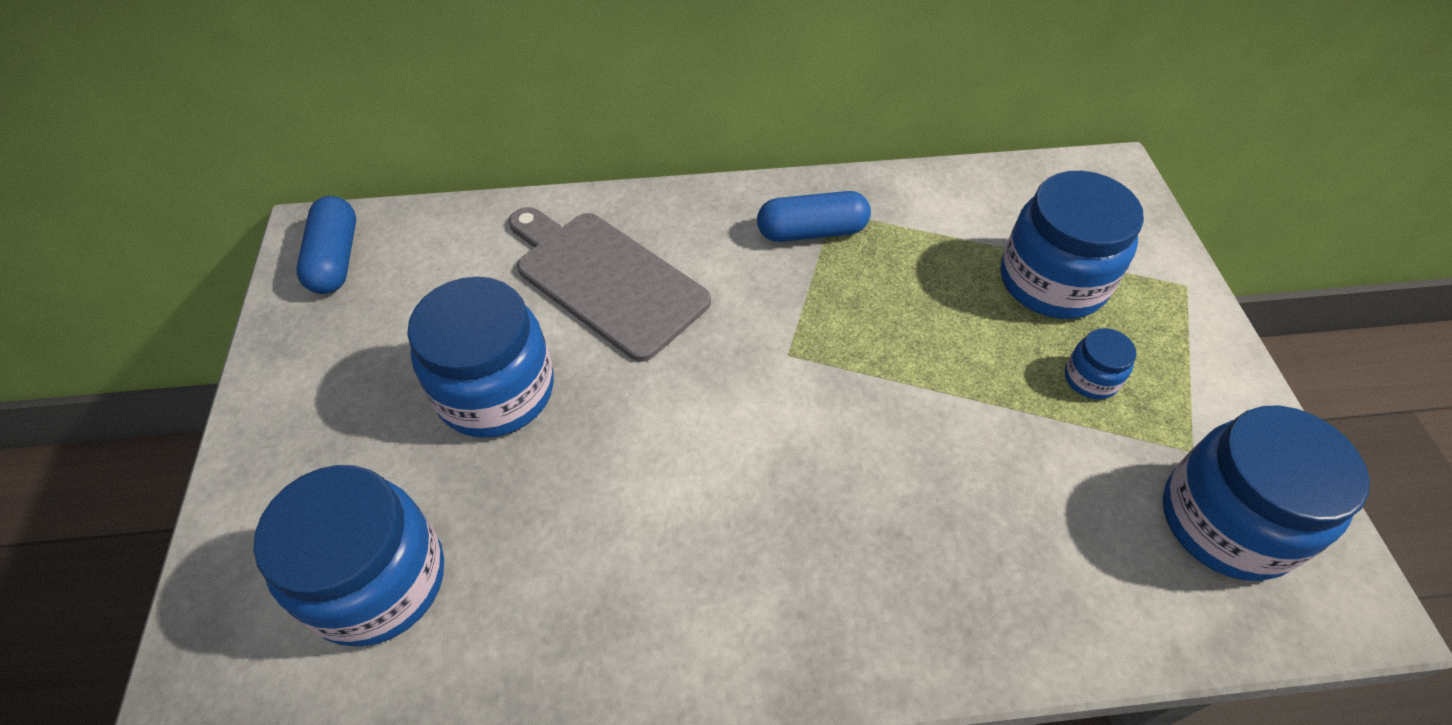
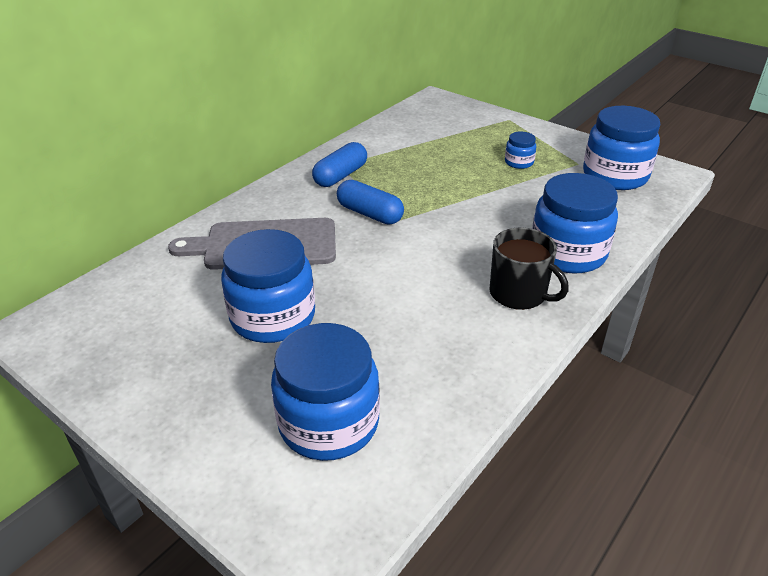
camera: 45 degrees left, 15 degrees down
blue capsule [296,196,356,294] -> blue capsule moved to [337,180,404,224]
blue jar [1001,171,1144,319] -> blue jar moved to [532,173,618,274]
none -> black mug [489,227,569,310]

